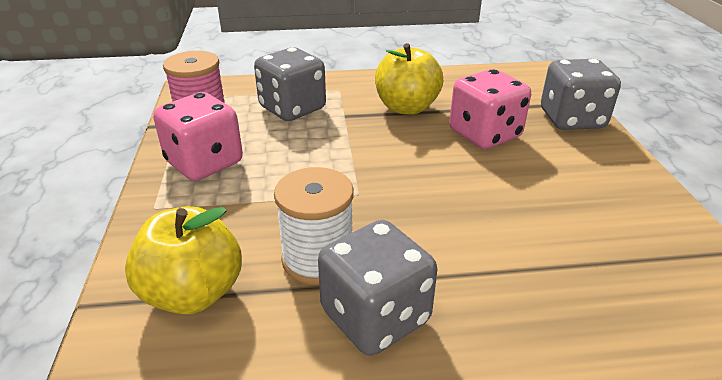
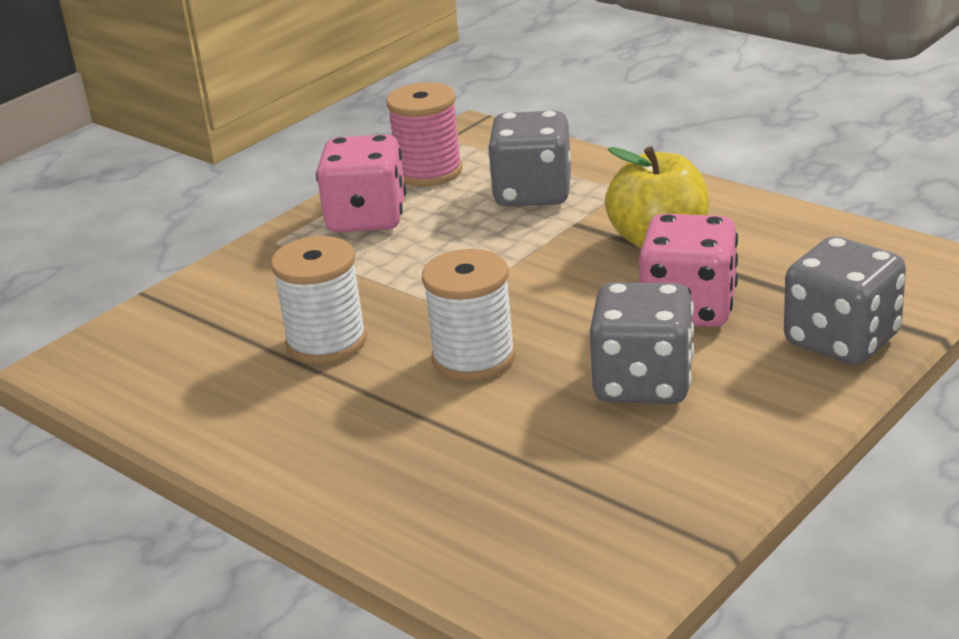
camera: 50 degrees right, 5 degrees down
yellow apple [125,206,242,314] -> none
grey dice [318,220,437,356] -> grey dice moved to [590,282,694,404]
none -> white spool [422,249,515,381]

